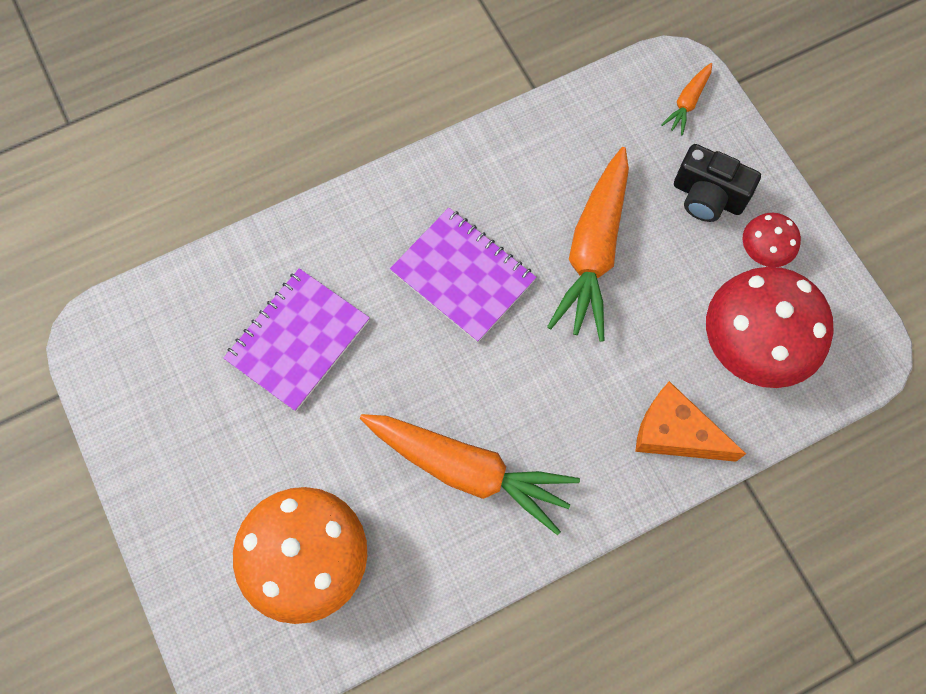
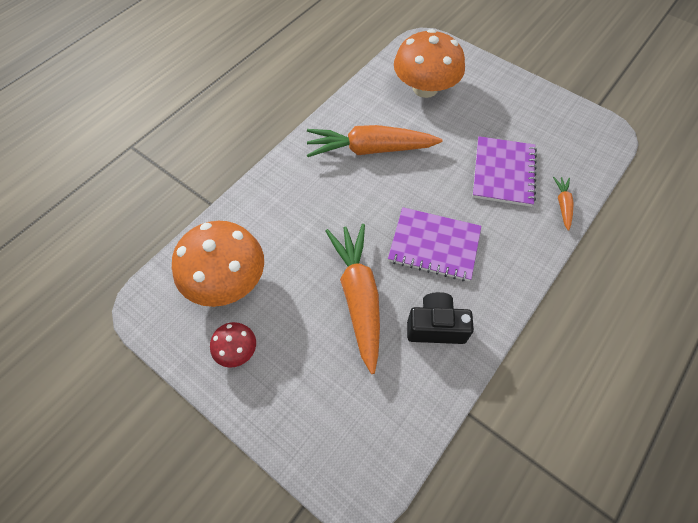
camera: 155 degrees right, 10 degrees down
orange cheese [635,381,746,462] -> none
orange carrot [661,63,712,135] -> orange carrot moved to [553,177,574,231]
black camera [674,144,761,222] -> black camera moved to [407,292,474,344]
red mushroom [706,267,833,388] -> orange mushroom [172,221,264,307]

